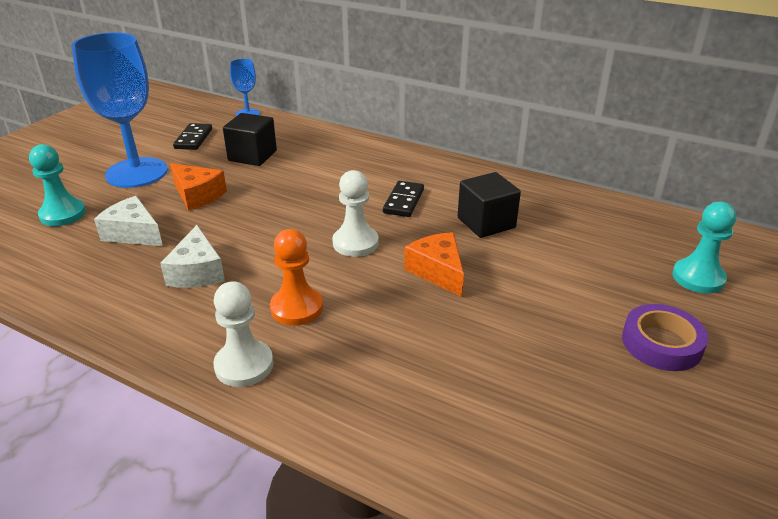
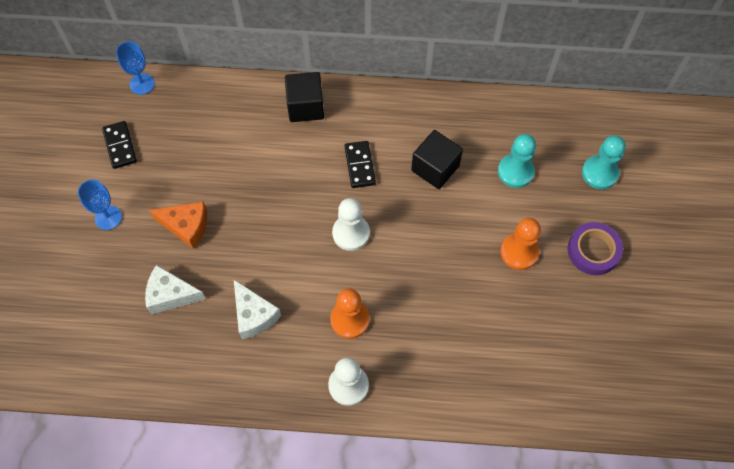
camera: 25 degrees left, 30 degrees up
turquoise pawn [29,144,86,226] -> turquoise pawn moved to [498,134,536,188]
blue goblet [71,32,168,188] -> blue goblet [78,179,122,230], size x0.47
black cube [223,113,277,166] -> black cube moved to [285,72,324,122]
orange cheese [404,232,464,297] -> none
none -> orange pawn [500,218,541,270]

